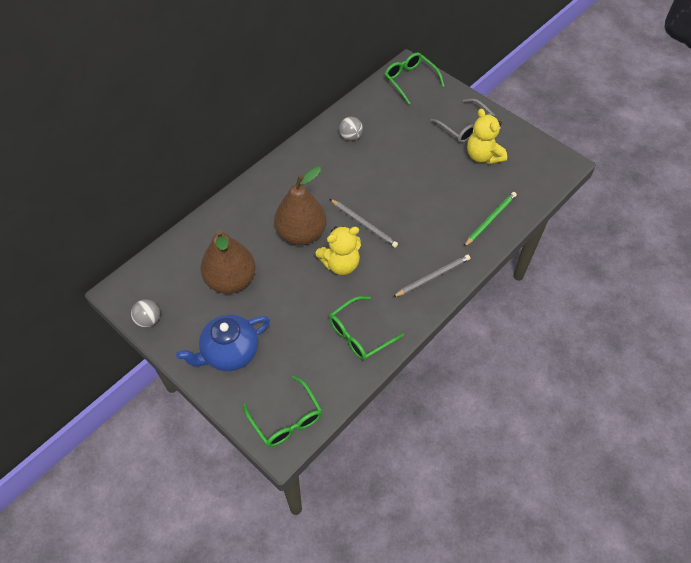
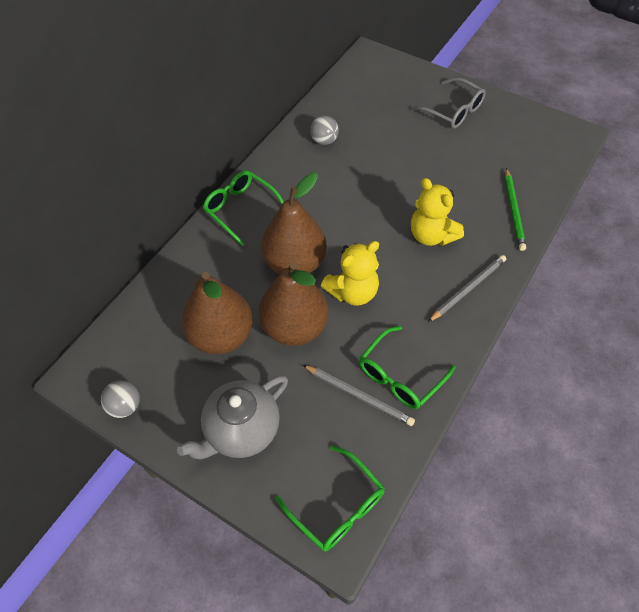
camera: 10 degrees left, 0 degrees up
blue teapot [176,314,270,371] -> grey teapot [177,375,288,460]
grey pencil [330,199,398,248] -> grey pencil moved to [303,365,415,426]
green glasses [385,53,444,104] -> green glasses moved to [203,171,284,246]
green pencil [464,192,517,247] -> green pencil turned 150 degrees clockwise [505,168,526,251]
yellow teddy bear [467,109,507,164] -> yellow teddy bear moved to [411,178,464,246]
none -> brown pear [258,262,328,346]

